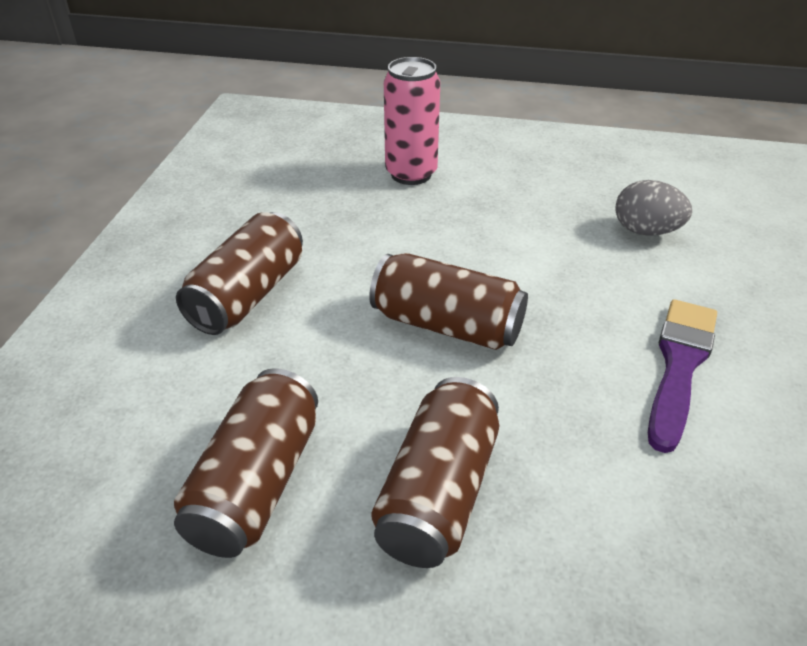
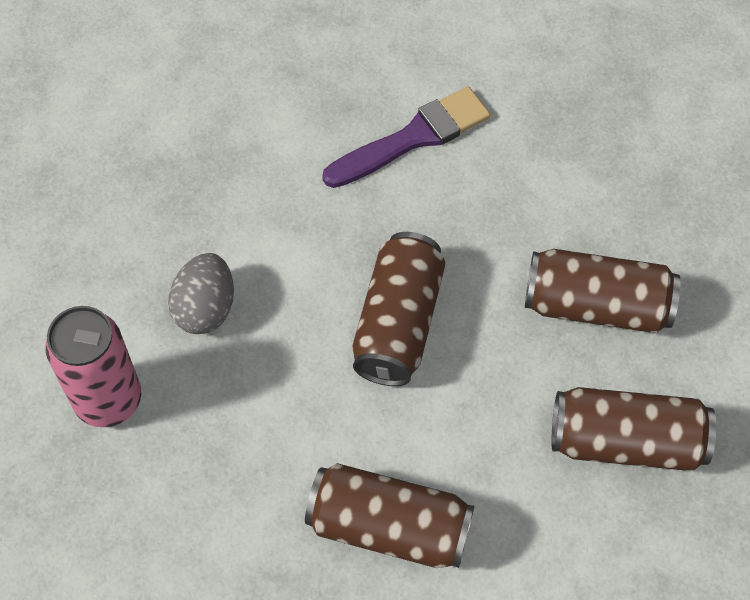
camera: 100 degrees left, 20 degrees up
grey egg [615,180,692,236] -> grey egg moved to [168,253,234,334]
purple brush [648,299,717,453] -> purple brush turned 135 degrees clockwise [322,87,491,188]

